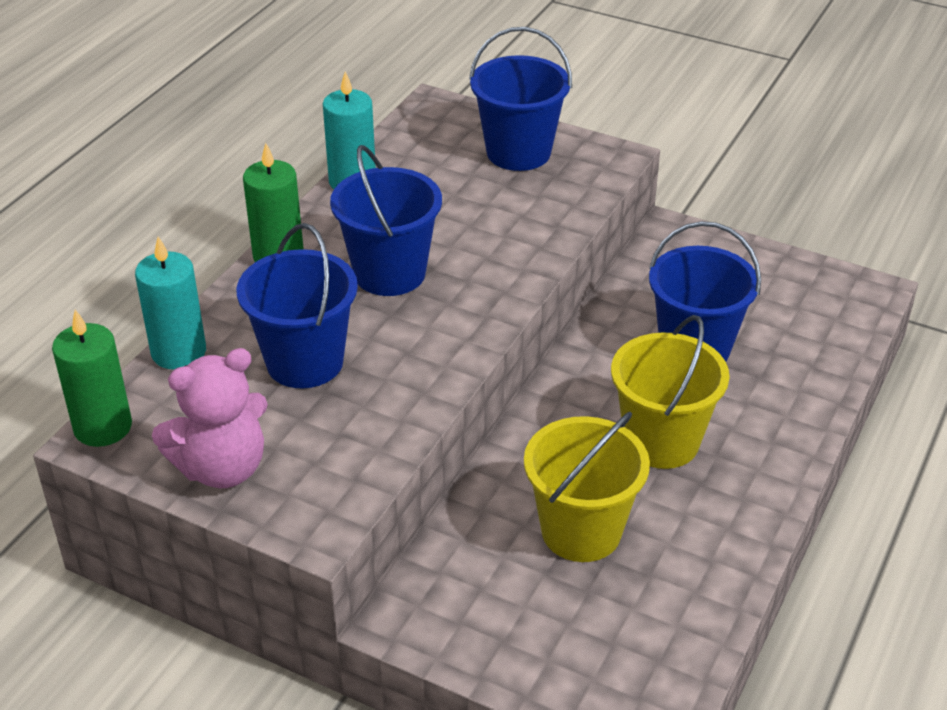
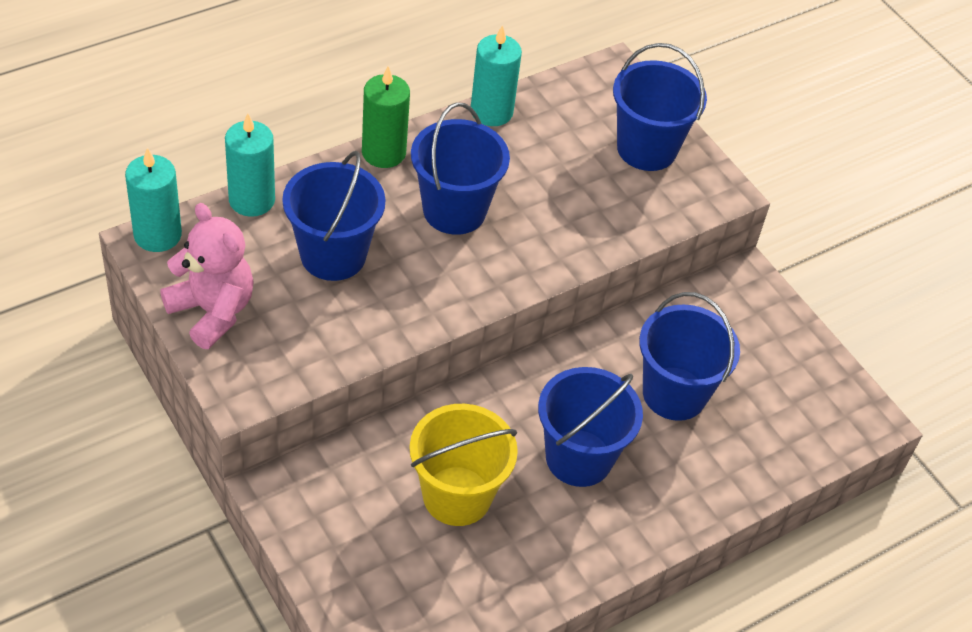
camera: 25 degrees right, 10 degrees up
green candle [52,310,132,447] -> turquoise candle [125,148,182,252]
pink teddy bear [152,348,268,488] -> pink teddy bear turned 135 degrees counterclockwise [160,203,254,349]
yellow bucket [611,315,730,469] -> blue bucket [538,367,643,487]

